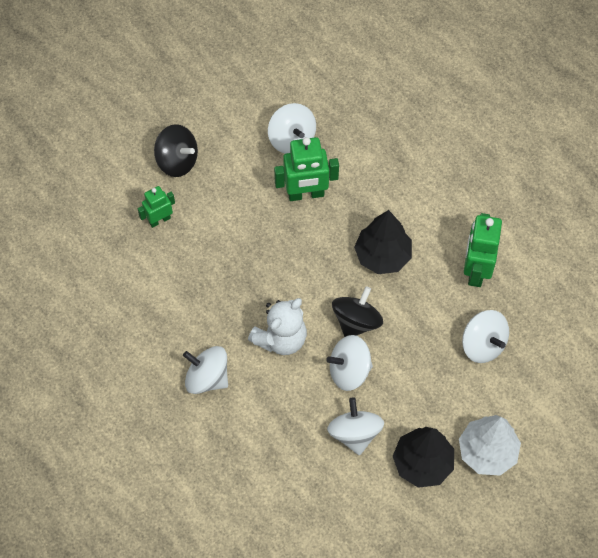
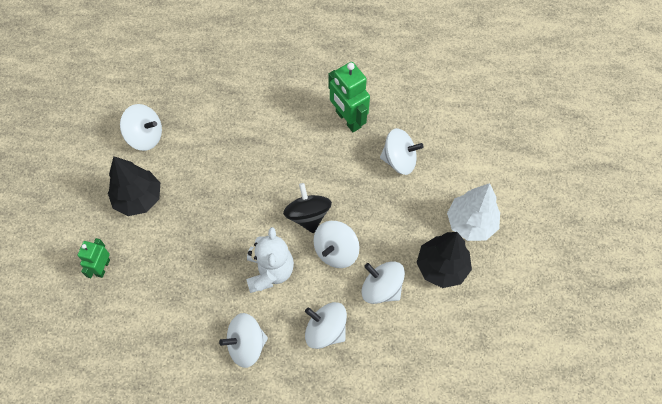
camera: 45 degrees left, 0 degrees up
black spinning top [154,124,198,177] -> none
green robot [274,137,339,201] -> none
black tree [354,210,412,274] -> black tree moved to [108,156,160,216]
none -> white spinning top [305,302,347,349]

